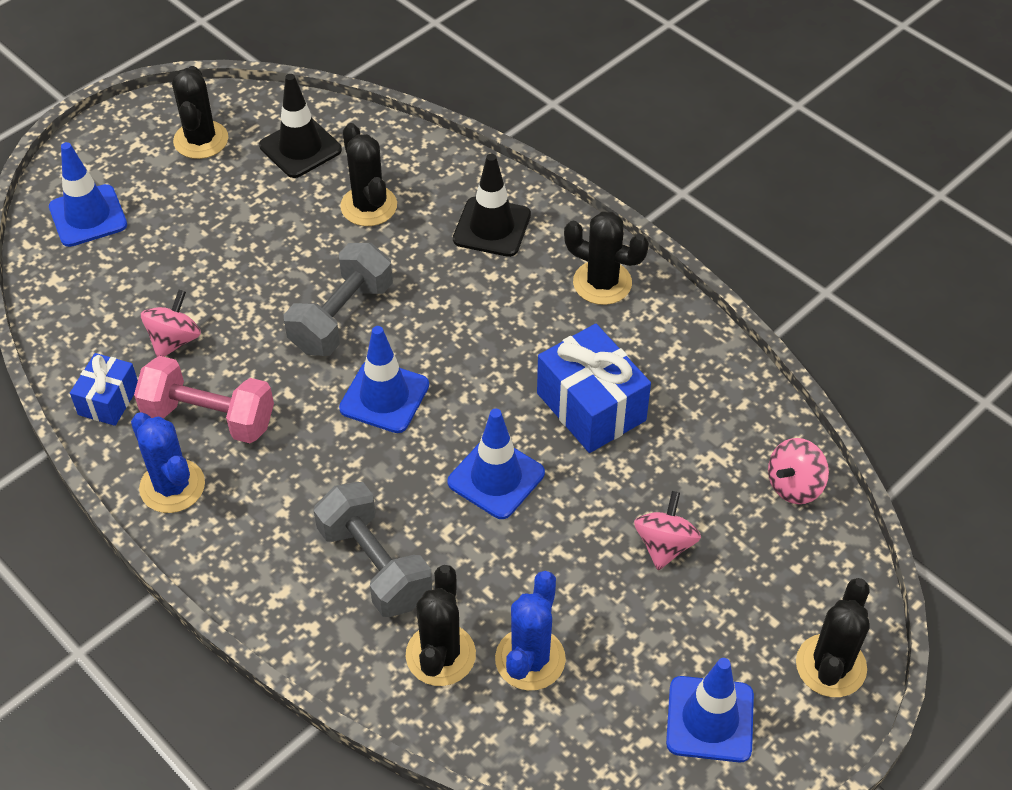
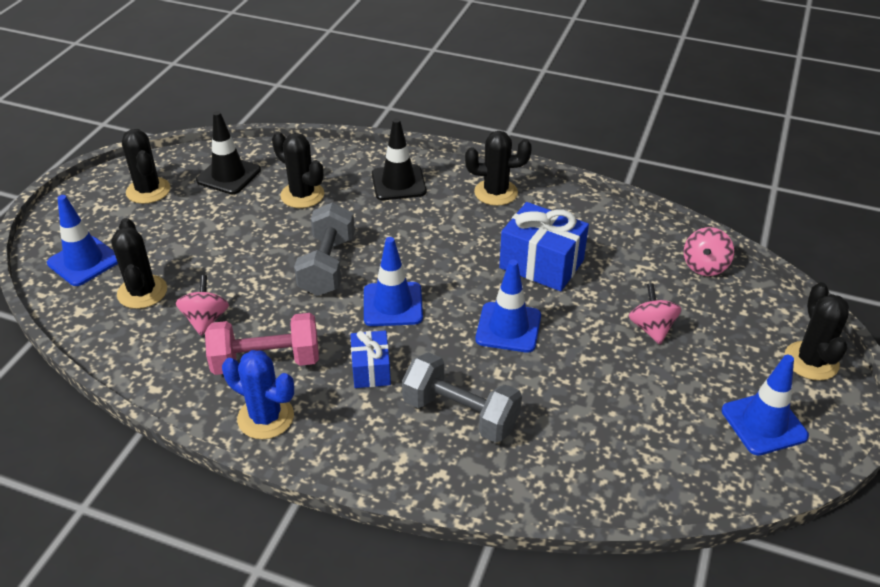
camera: 25 degrees left, 10 degrees down
blue gift [70,353,138,426] -> blue gift moved to [350,330,391,388]
black cactus [406,565,476,686] -> black cactus moved to [111,218,167,309]
blue cactus [495,571,566,691] -> none

